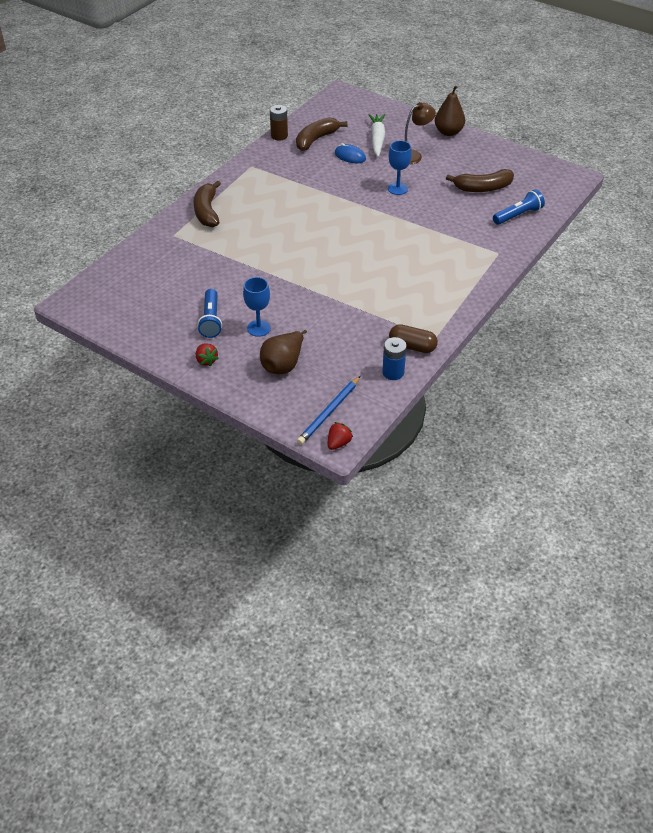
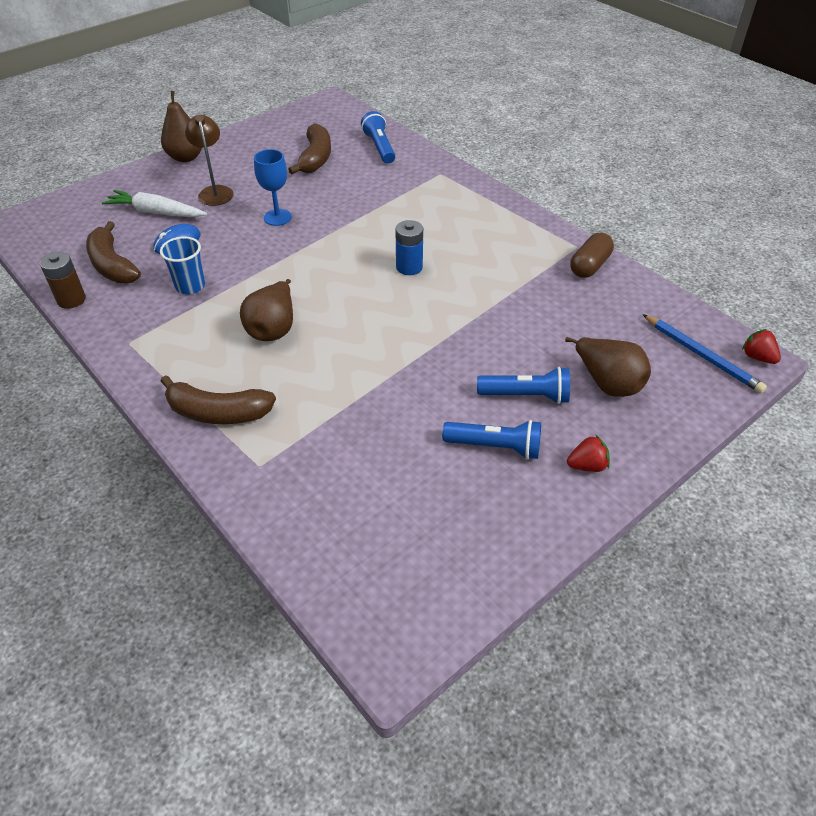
camera: 75 degrees left, 0 degrees up
blue goblet [243,277,271,337] -> blue flashlight [477,367,570,404]
blue battery [382,337,407,380] -> blue battery moved to [395,220,423,275]
none -> blue cup [160,237,205,294]
none -> brown pear [240,279,293,341]

